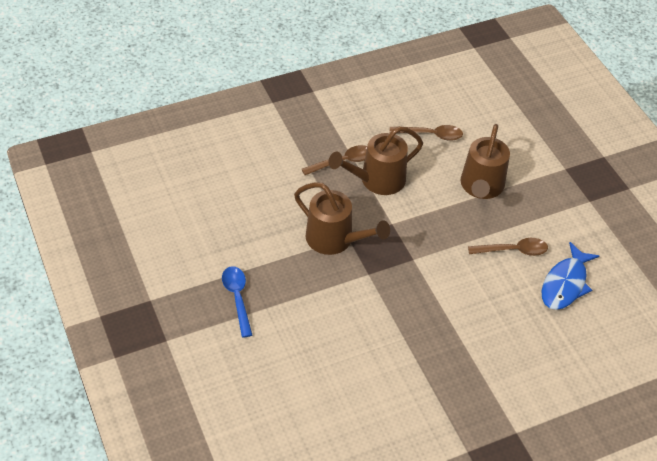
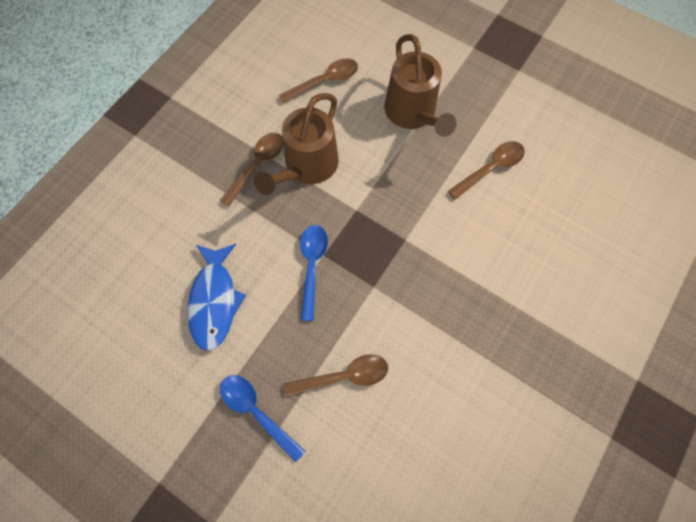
camera: 30 degrees left, 20 degrees up
brown watering can [294,182,390,255] -> blue spoon [300,225,328,321]
blue fish [542,242,599,310] -> blue fish moved to [188,244,246,351]
none -> brown spoon [283,354,388,397]

